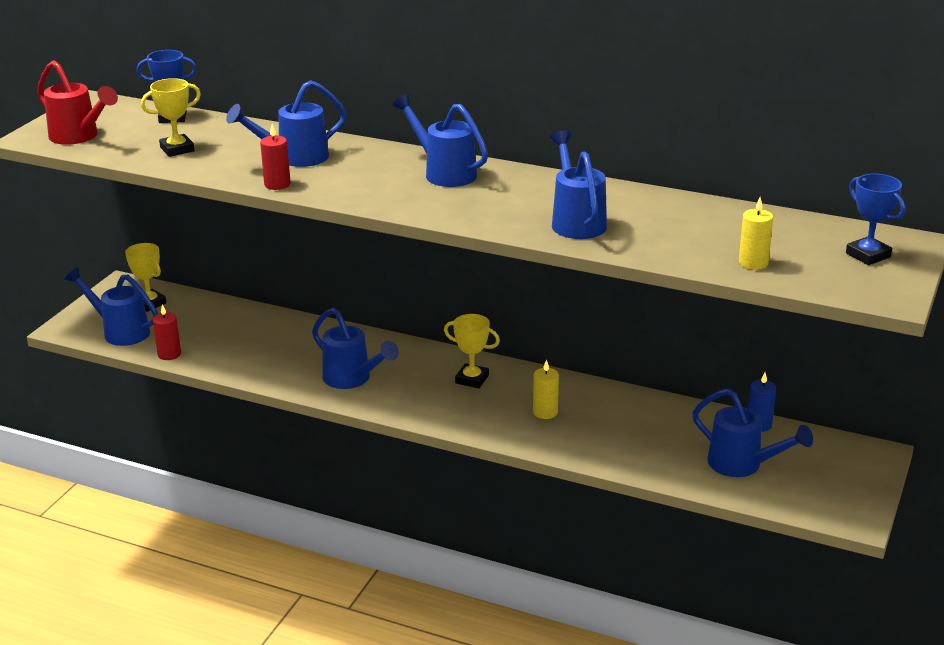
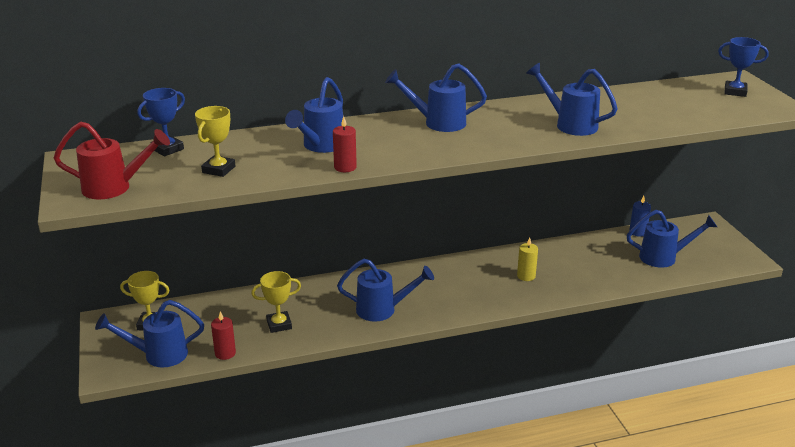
camera: 40 degrees left, 0 degrees up
yellow trophy [444,314,500,388] -> yellow trophy moved to [251,271,301,333]
yellow candle [739,197,773,270] -> none

